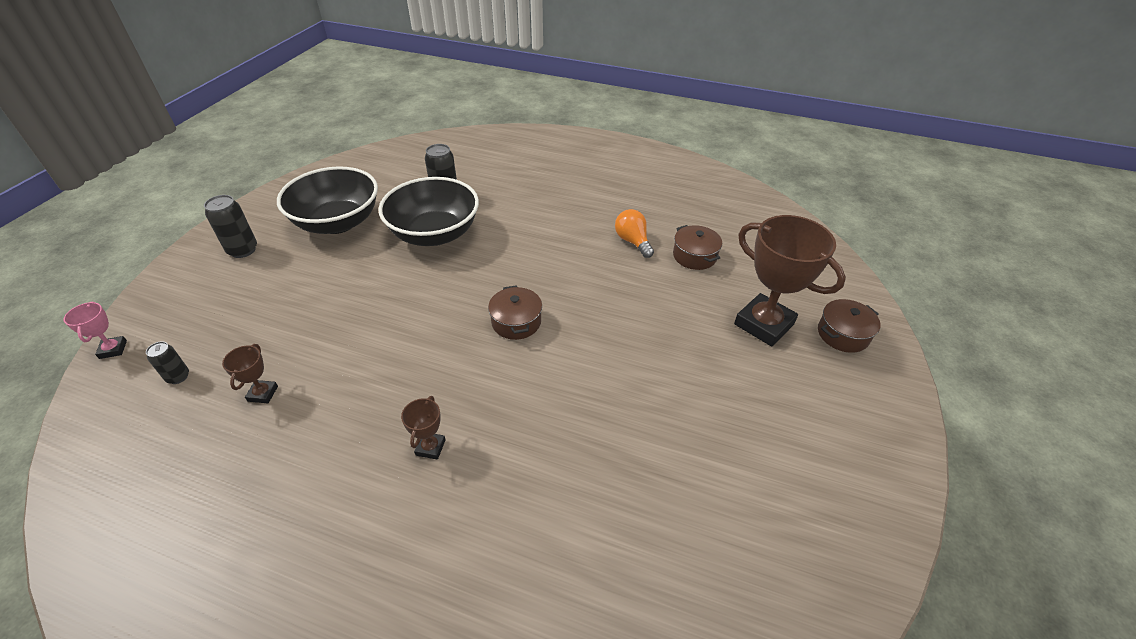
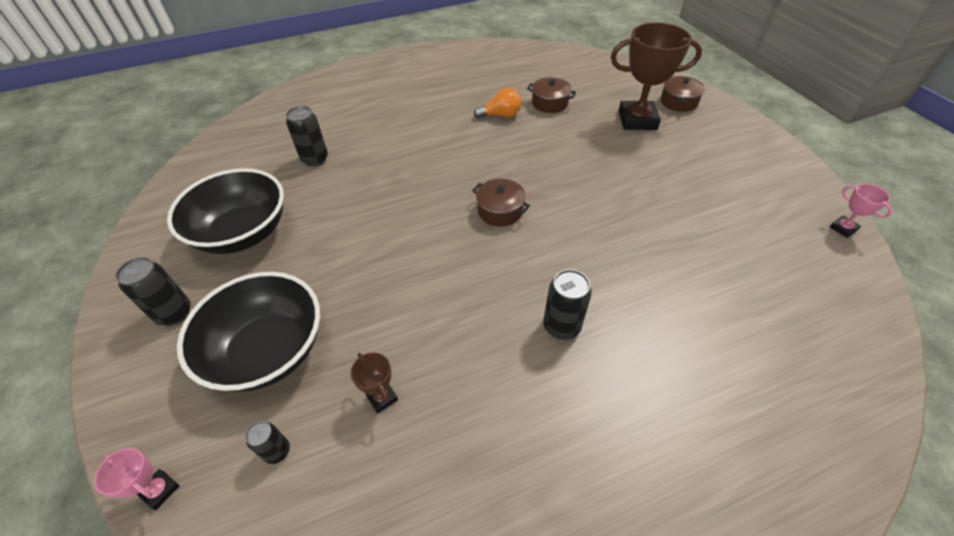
camera: 40 degrees left, 5 degrees up
black bowl [378,177,479,246] -> black bowl moved to [177,272,320,392]
brown trophy [401,396,446,460] -> black can [543,269,592,340]
orange light bulb [615,209,654,258] -> orange light bulb turned 150 degrees clockwise [474,88,522,118]
none -> pink trophy [830,184,892,238]

